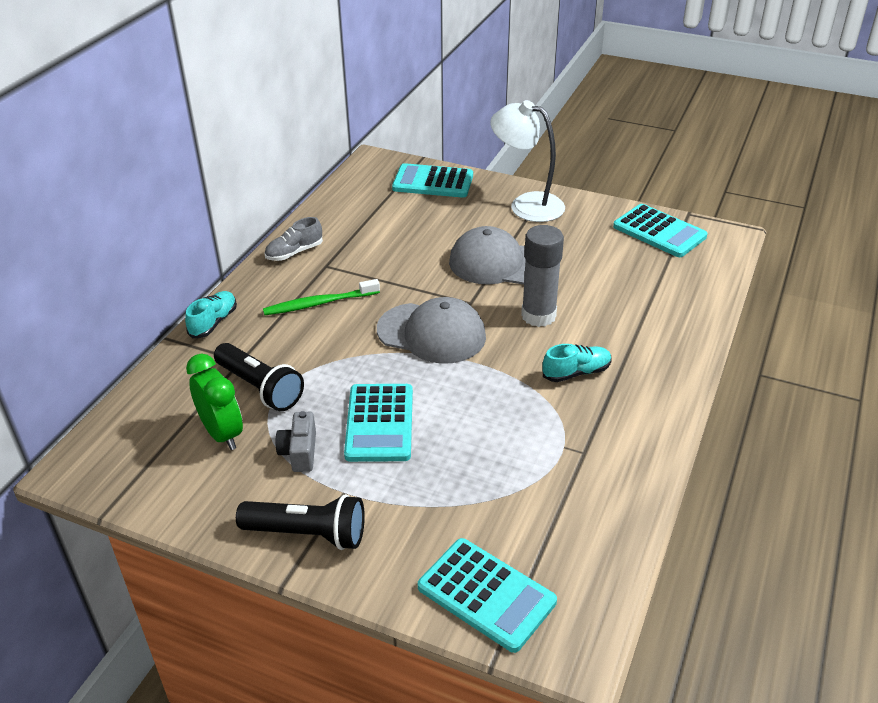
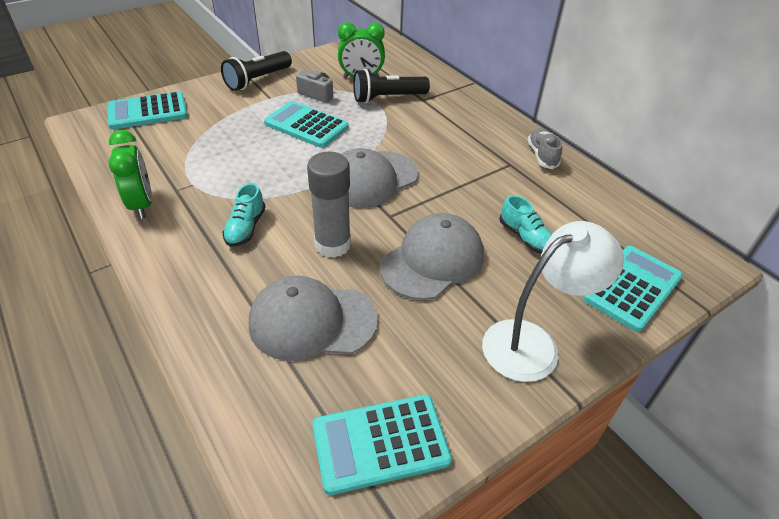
camera: 120 degrees right, 5 degrees up
turquoise shoe [185,291,237,338] -> turquoise shoe moved to [499,195,552,254]
green toothbrush [263,279,380,315] -> none
none -> green clock [109,130,152,219]
none -> grey cap [249,275,378,361]

